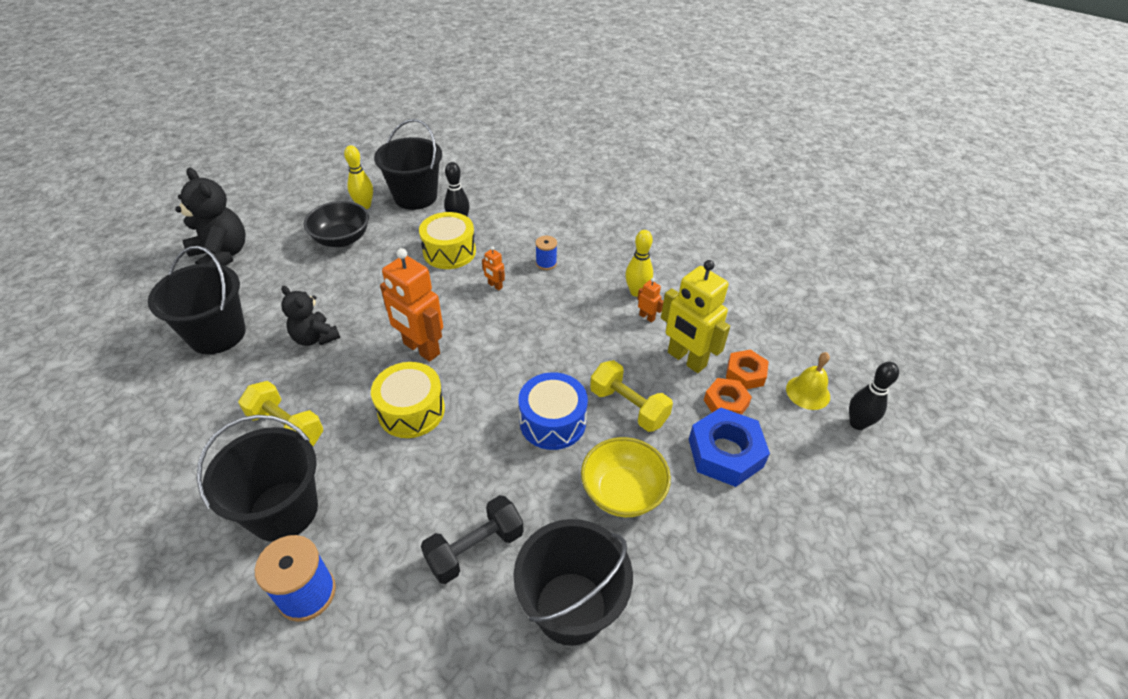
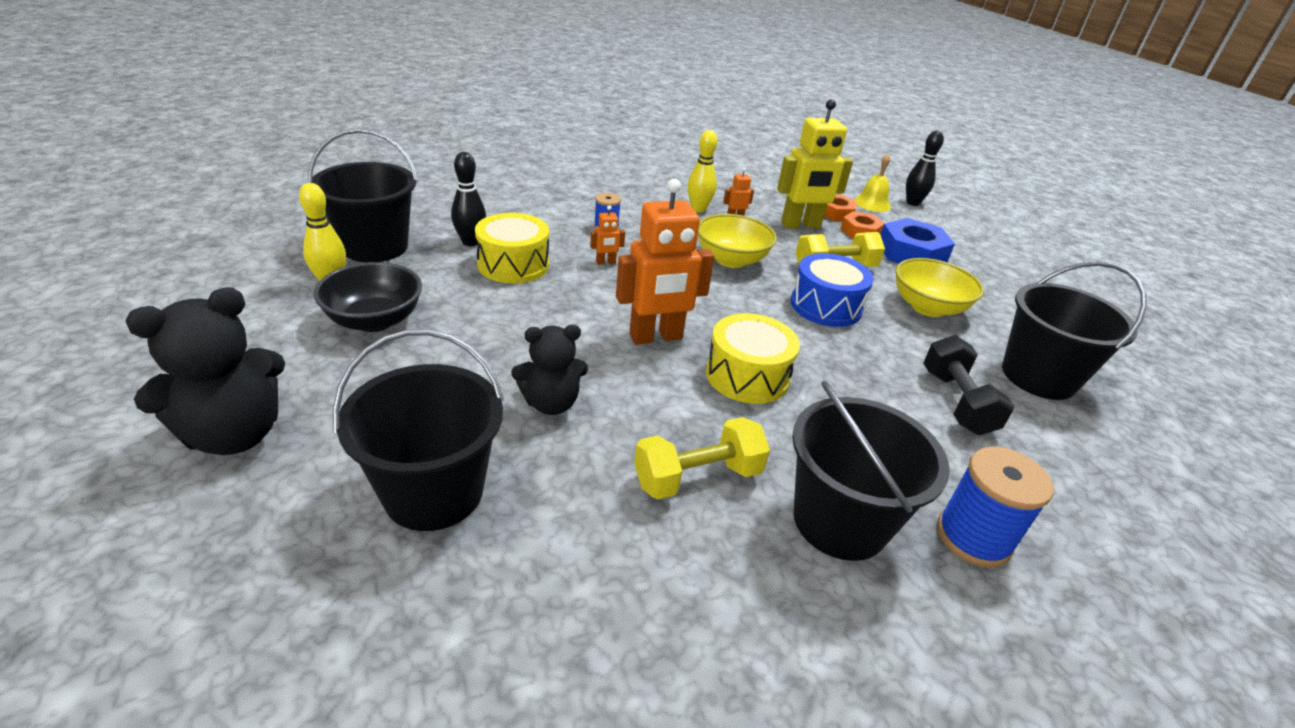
camera: 60 degrees left, 10 degrees down
black teddy bear [175,167,246,266] -> black teddy bear turned 150 degrees clockwise [126,287,285,455]
none -> yellow bowl [698,214,777,268]

